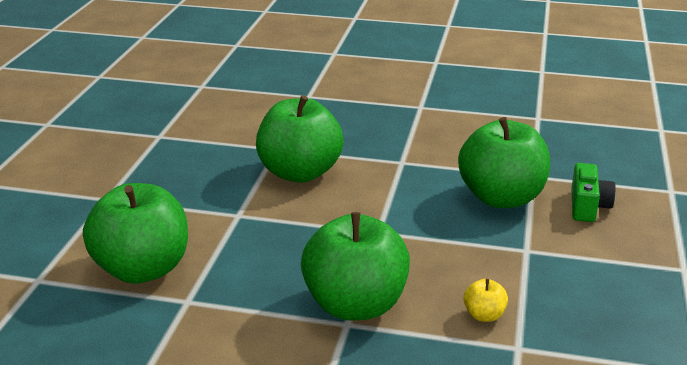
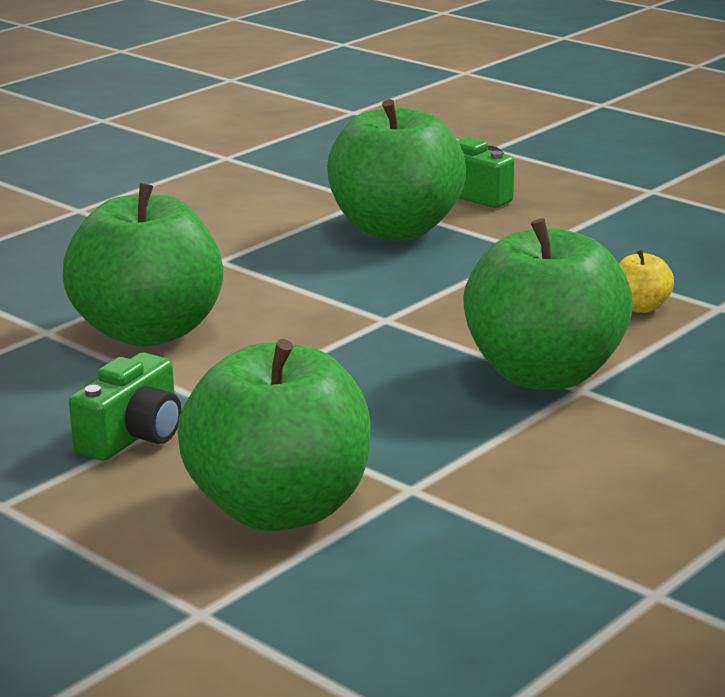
camera: 60 degrees left, 5 degrees down
none -> green camera [69,353,182,461]

